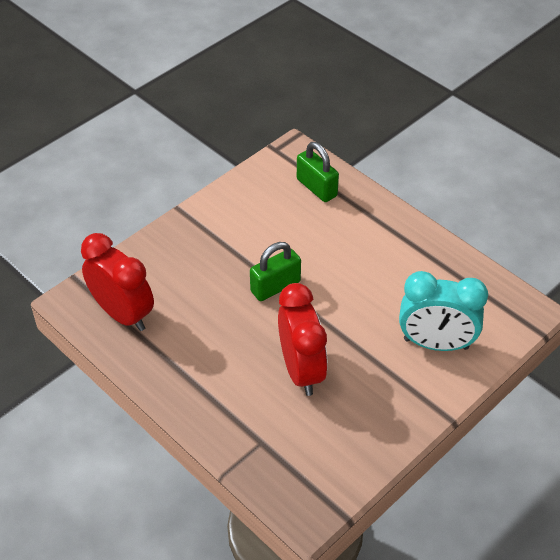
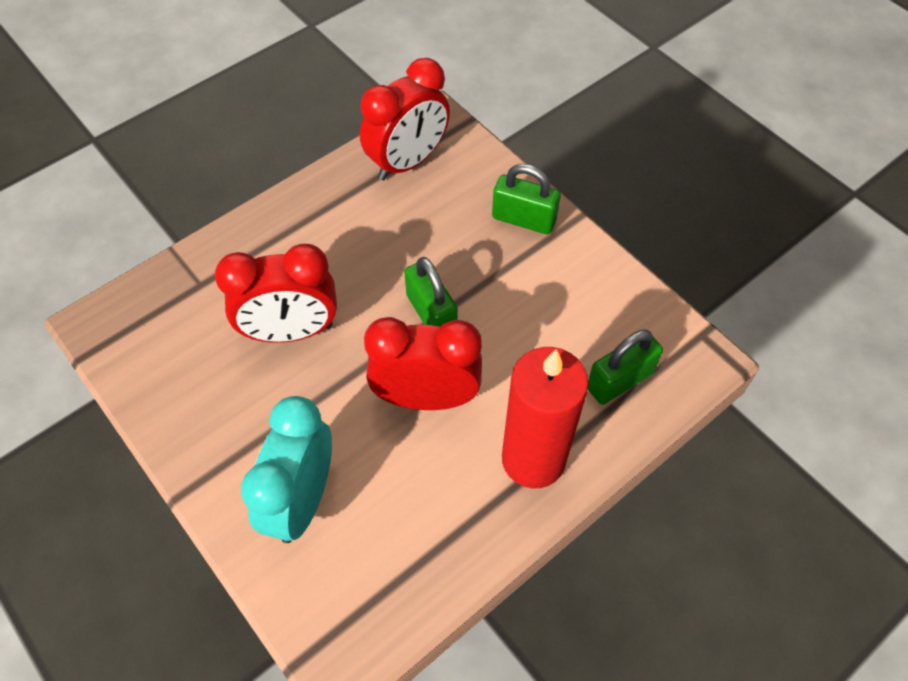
camera: 95 degrees right, 10 degrees up
none -> red clock [364,317,482,410]
none -> green padlock [492,164,561,234]
none -> red candle [502,347,589,488]

